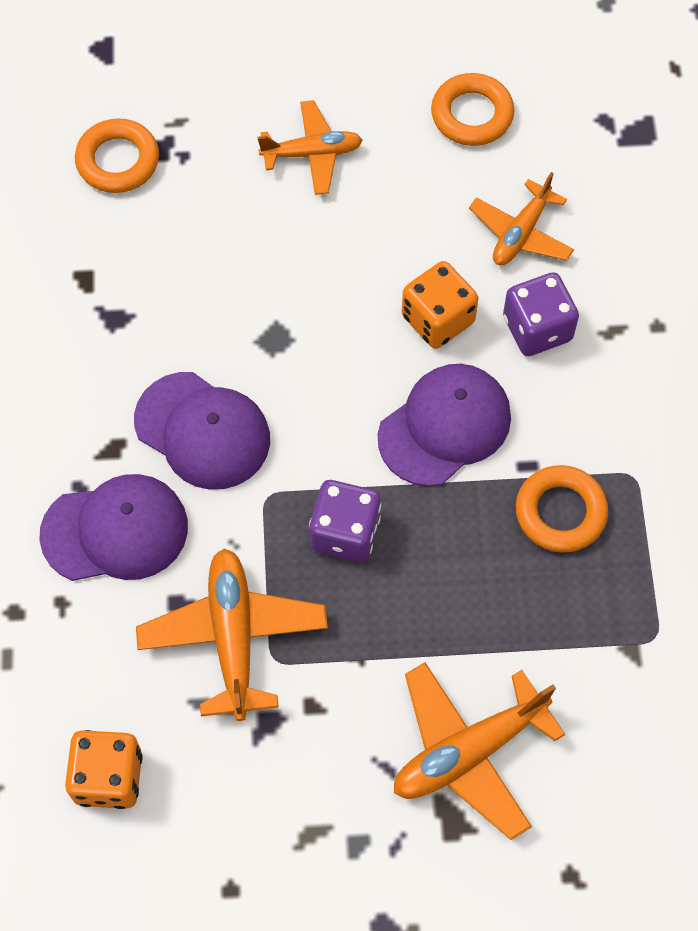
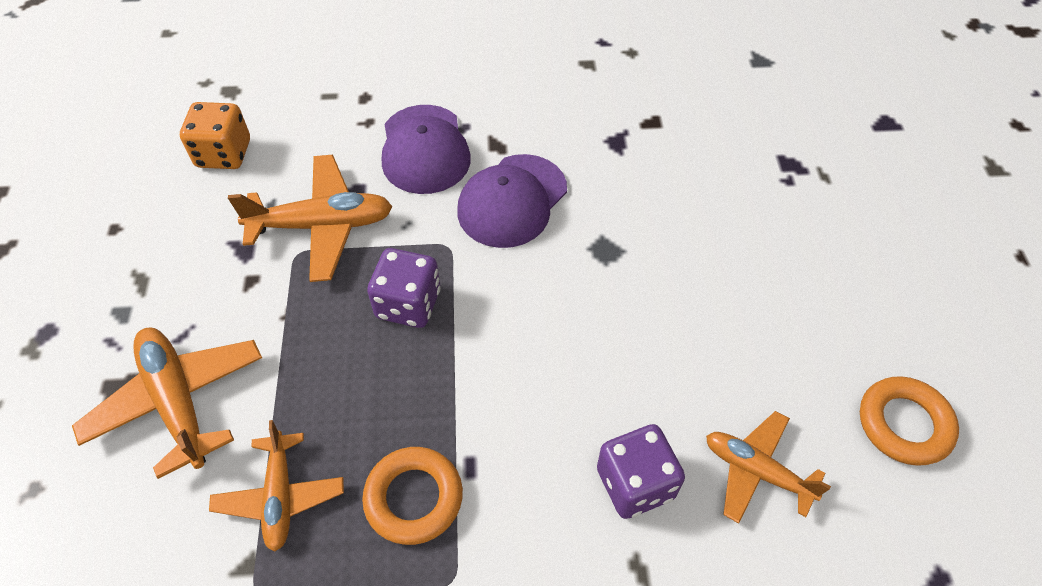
camera: 90 degrees right, 10 degrees down
orange ring [75,118,159,193] -> none
orange plane [258,100,362,195] -> orange plane moved to [209,420,344,552]
purple cap [378,364,511,487] -> none
orange dice [402,261,478,349] -> none

